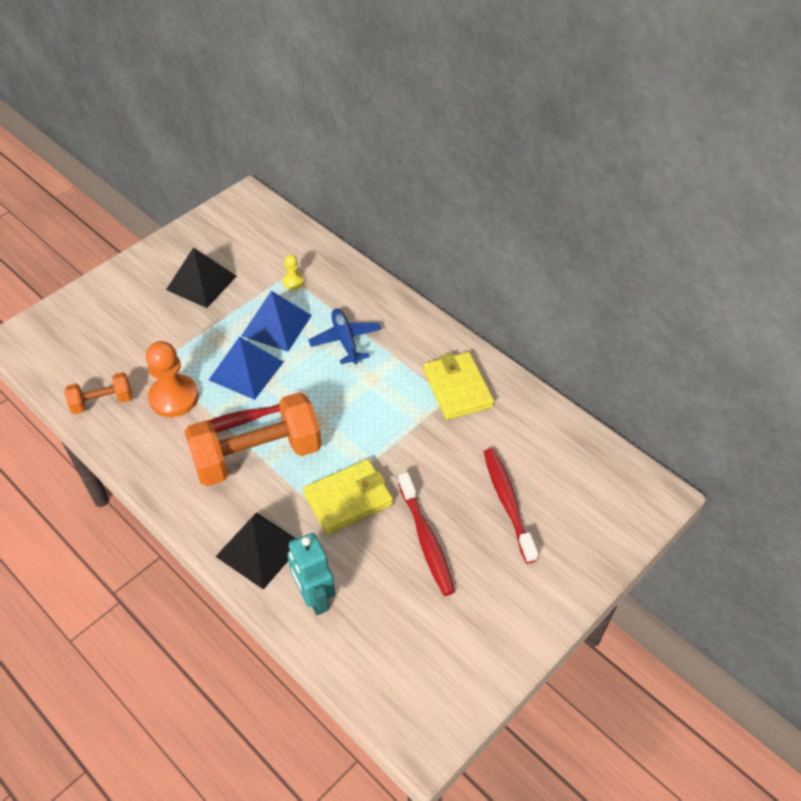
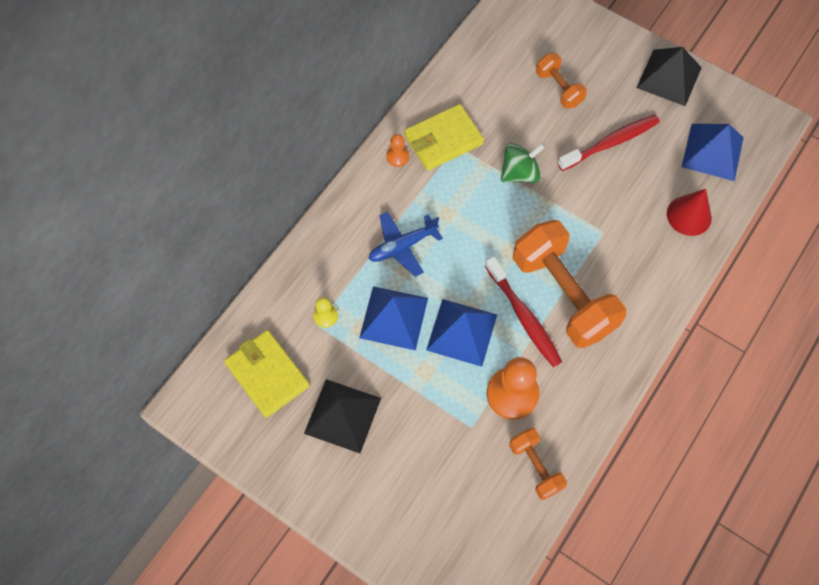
camera: 100 degrees left, 15 degrees up
black pyramid [215,512,295,590] -> black pyramid moved to [637,47,702,106]
turquoise robot [287,533,335,615] -> red cone [667,189,712,236]
yellow wallet [303,459,393,535] -> yellow wallet moved to [224,330,310,418]
red toothbrush [484,448,538,563] -> orange dumbbell [536,53,587,109]
none -> orange pawn [386,134,409,167]
none -> green spinning top [501,143,545,183]
none -> blue pyramid [682,124,744,181]

